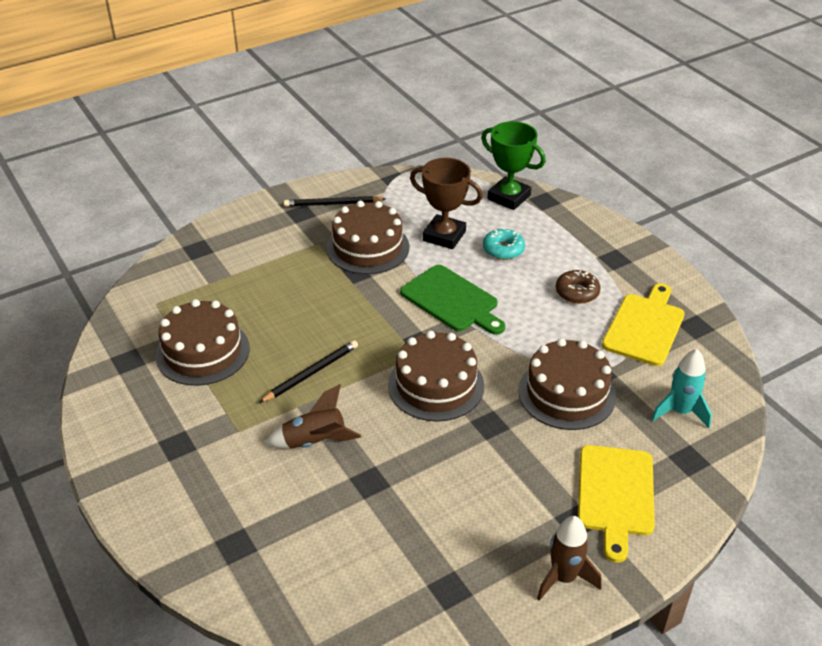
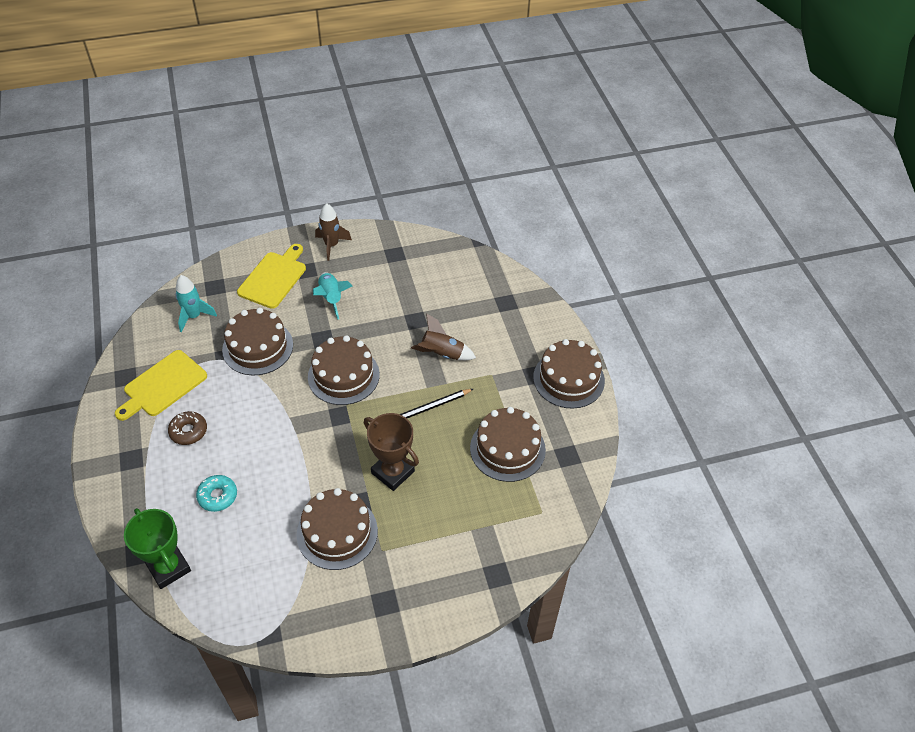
camera: 165 degrees left, 10 degrees up
black pencil [284,196,385,207] -> none
green cutting board [400,265,505,335] -> none
brown trophy [410,158,483,249] -> brown trophy moved to [364,413,419,491]
none -> turquoise rocket [313,272,352,320]
none -> brown cake [533,339,605,409]

